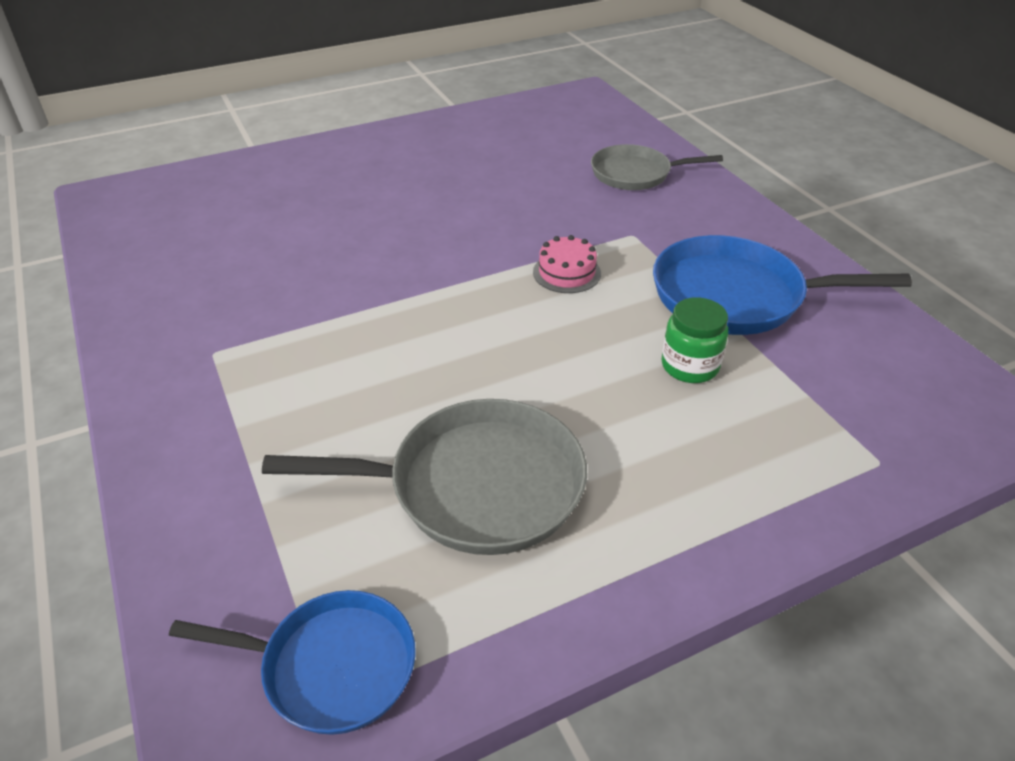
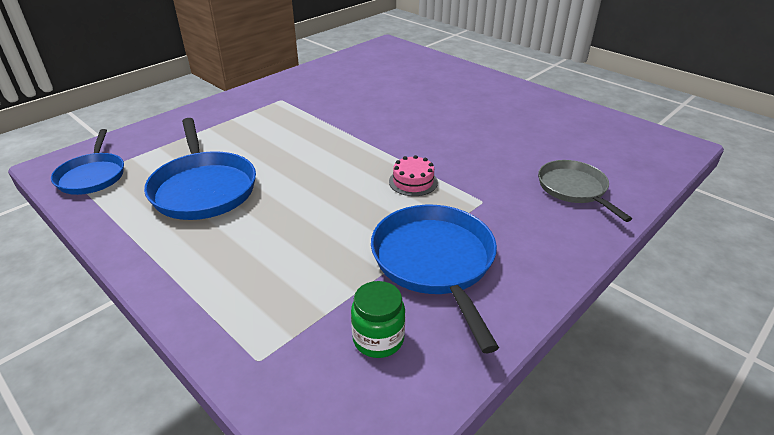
camera: 70 degrees right, 5 degrees down
grey pan [262,399,587,555] -> blue pan [144,118,256,220]
green jar [662,297,728,383] -> green jar moved to [351,281,405,358]

